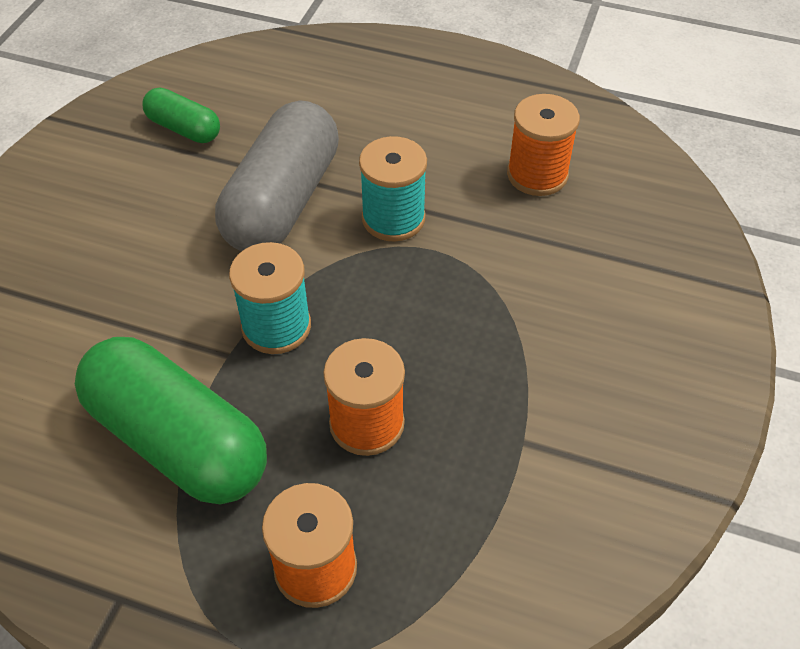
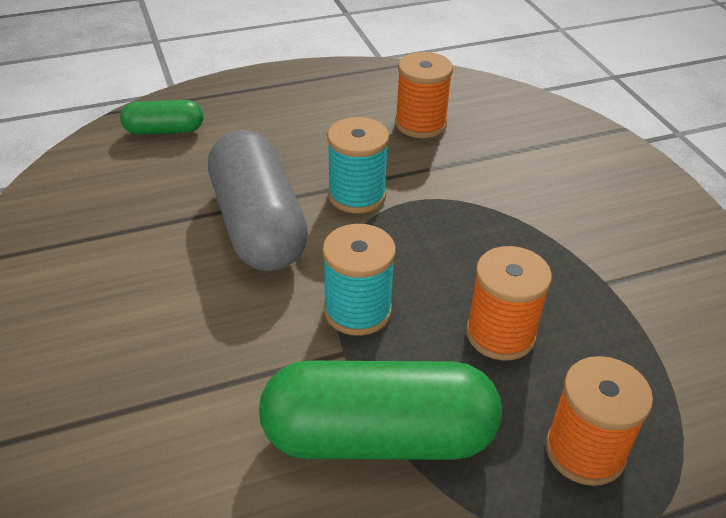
camera: 40 degrees left, 10 degrees down
green capsule [142,88,220,143] -> green capsule moved to [120,100,203,135]

